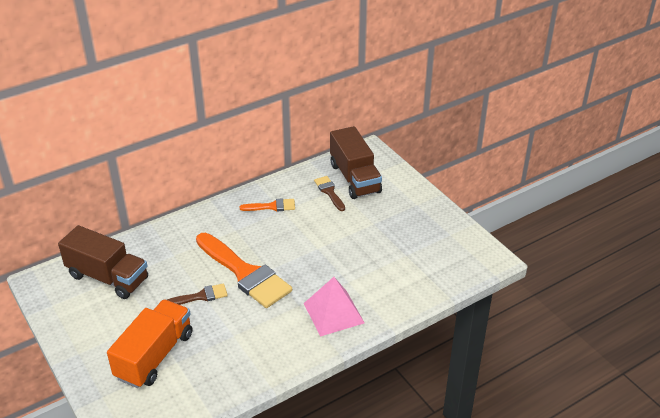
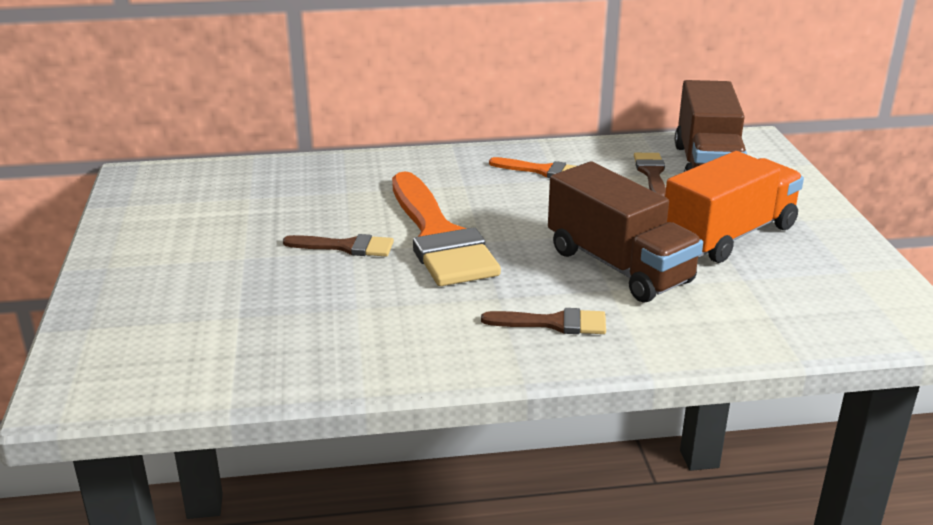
camera: 25 degrees right, 10 degrees down
brown truck [58,225,148,299] -> brown truck moved to [548,162,703,303]
orange truck [107,299,192,388] -> orange truck moved to [665,151,804,263]
pink pyramid [304,277,365,337] -> brown brush [481,308,606,334]

